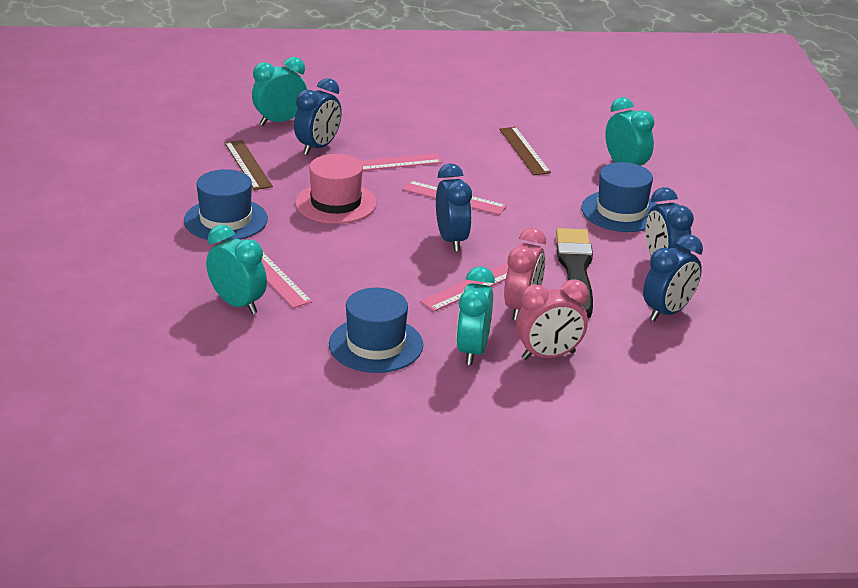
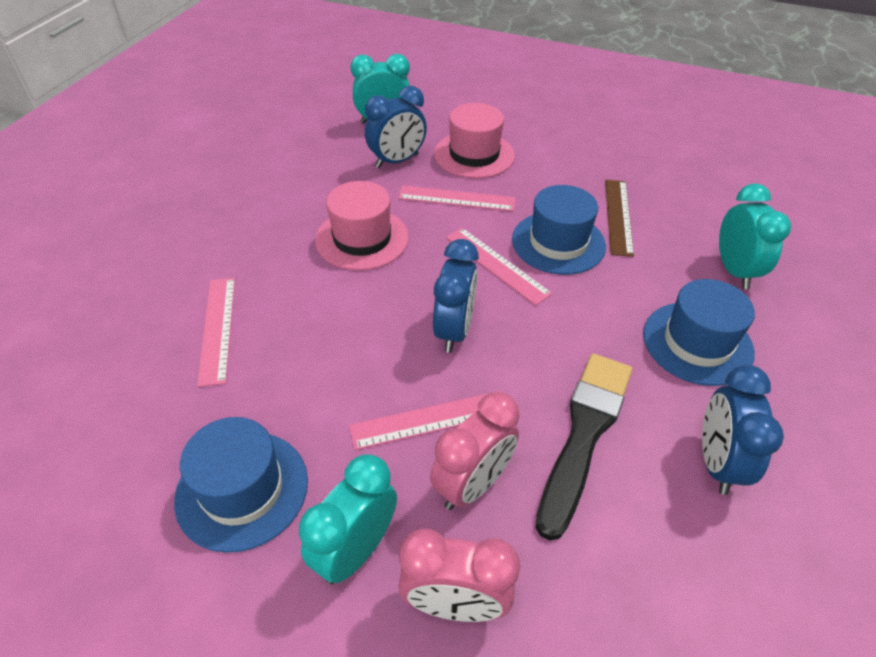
camera: 25 degrees right, 15 degrees up
blue hat [184,169,268,241] -> blue hat moved to [512,185,606,275]
turquoise clock [206,225,267,314] -> none
brown ruler [225,140,273,190] -> none
blue clock [643,234,703,322] -> none
none -> pink hat [434,103,515,178]

